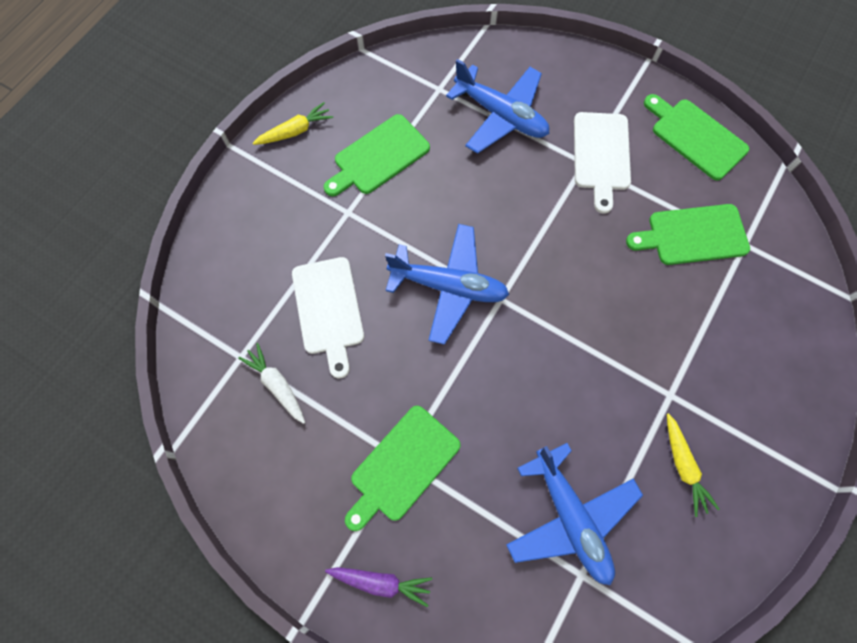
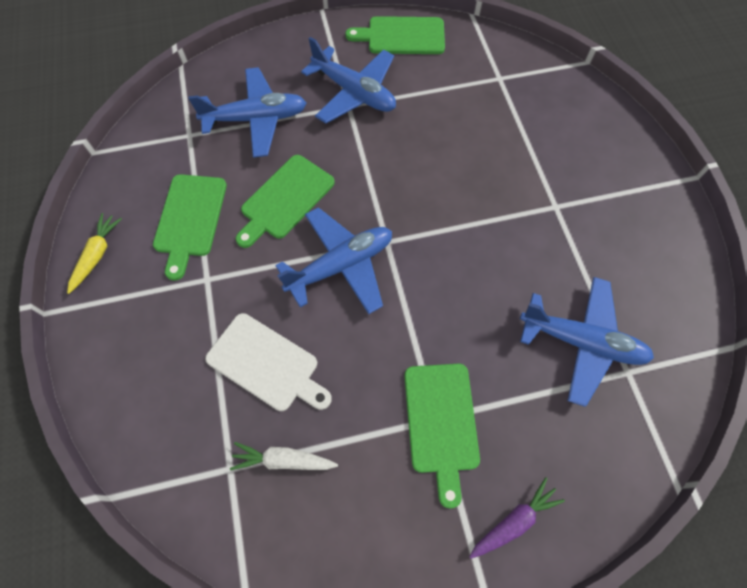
camera: 45 degrees left, 5 degrees down
white cutting board [574,112,631,214] -> blue plane [301,37,396,123]
green cutting board [626,204,750,265] -> green cutting board moved to [236,155,335,248]
yellow carrot [667,413,720,517] -> none

